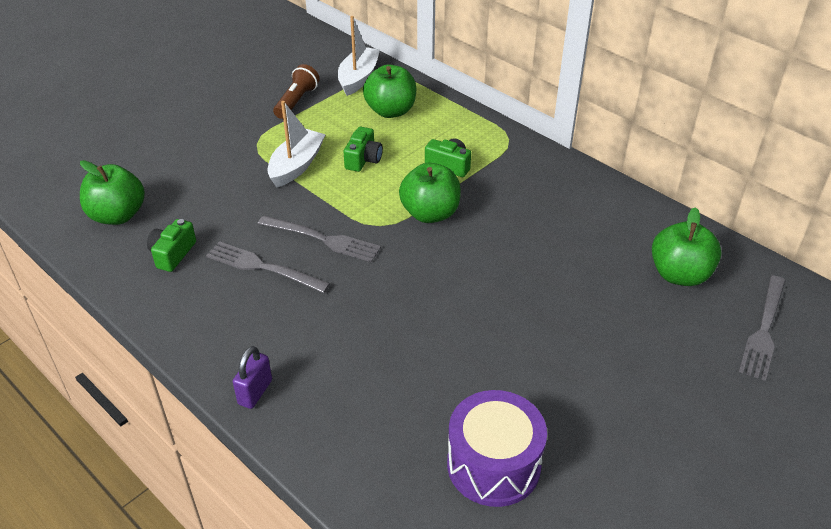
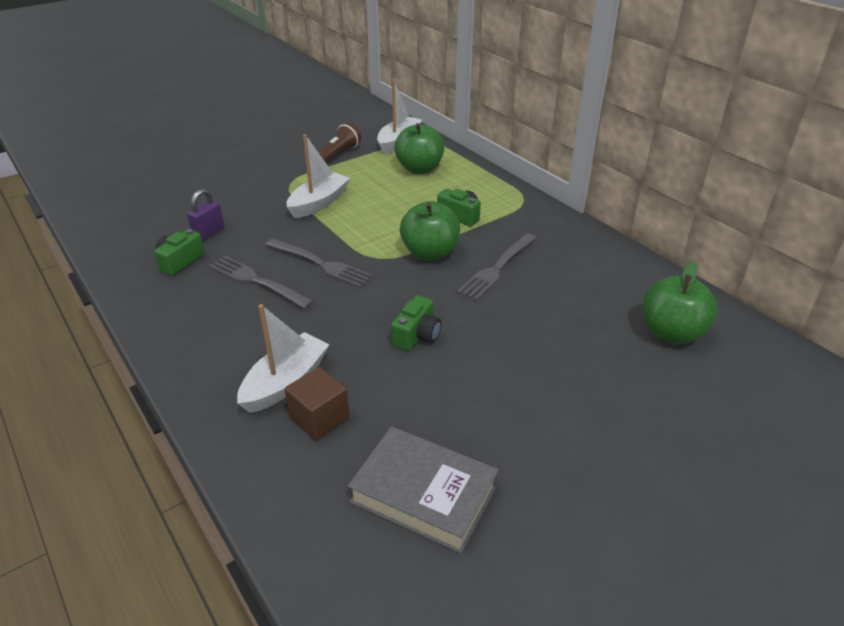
camera: 10 degrees right, 5 degrees down
green apple [80,160,145,225] -> none
purple padlock [233,346,272,409] -> purple padlock moved to [187,189,224,241]
green camera [344,127,383,172] -> green camera moved to [391,295,442,351]
purple drum [447,390,547,507] -> grey book [348,426,499,554]
grey fork [739,275,785,381] -> grey fork moved to [457,233,536,301]
none -> white boat [237,304,330,413]
none -> brown cube [285,367,349,440]

